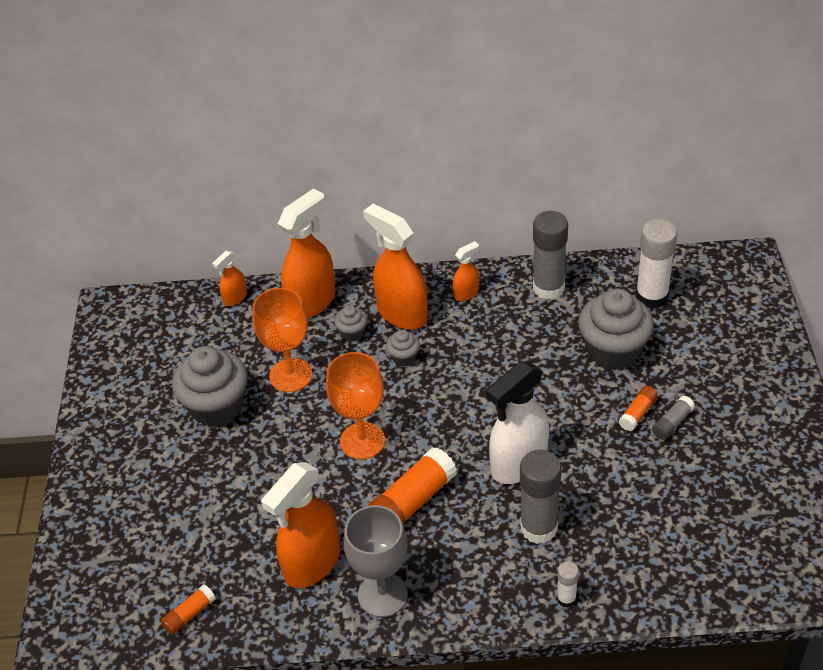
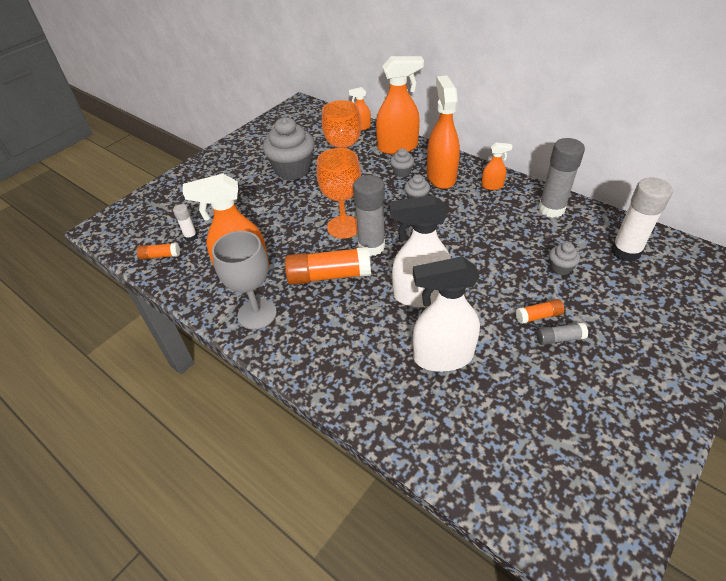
camera: 40 degrees right, 0 degrees up
grey glue stick [520,450,561,544] -> grey glue stick moved to [353,175,385,256]
white glue stick [557,561,579,608] -> white glue stick moved to [173,204,198,241]
grey cupcake [578,289,654,370] -> grey cupcake [549,242,580,275], size x0.46
none -> white spray bottle [413,257,480,372]

